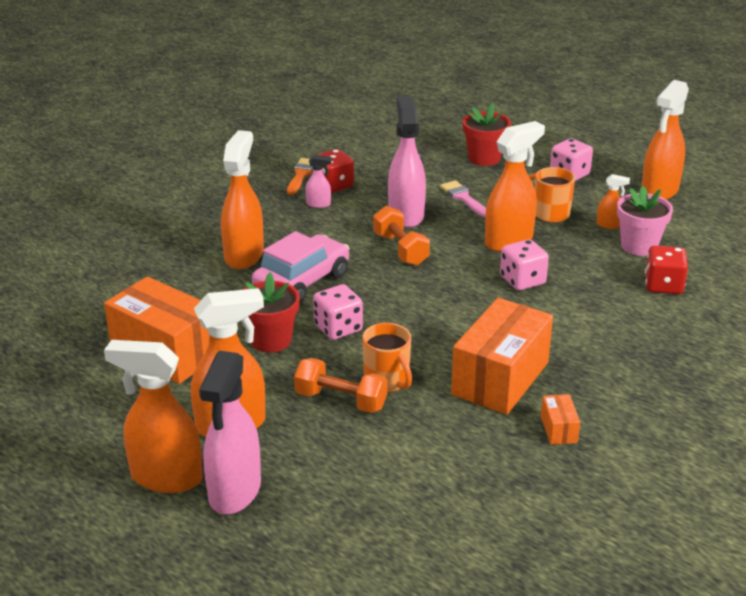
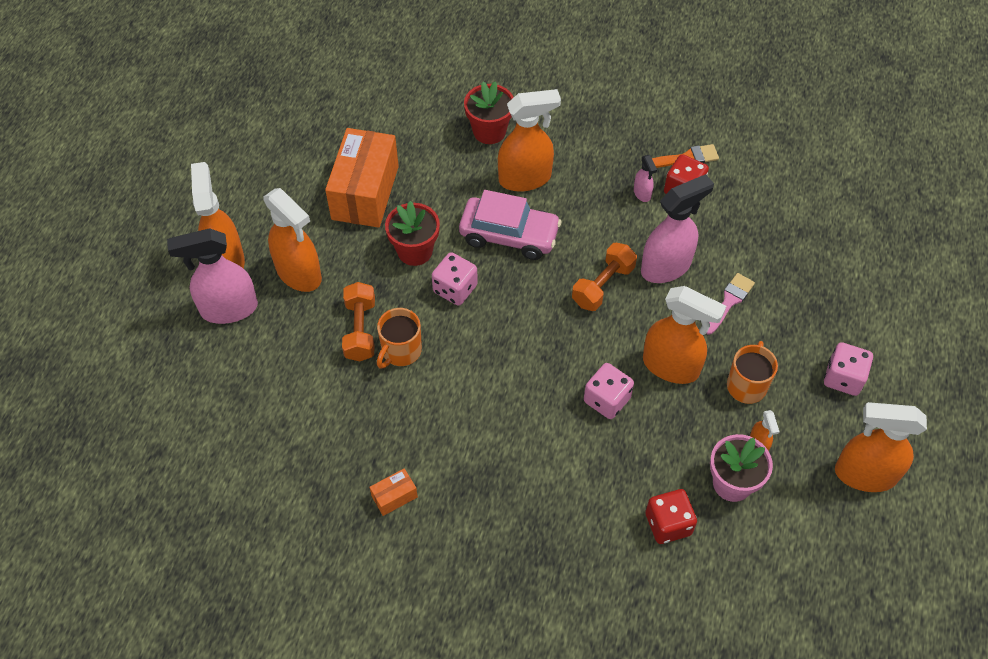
camera: 65 degrees right, 25 degrees up
orange box [451,298,553,415] -> none
red flower pot [463,103,511,166] -> red flower pot moved to [464,81,514,144]

